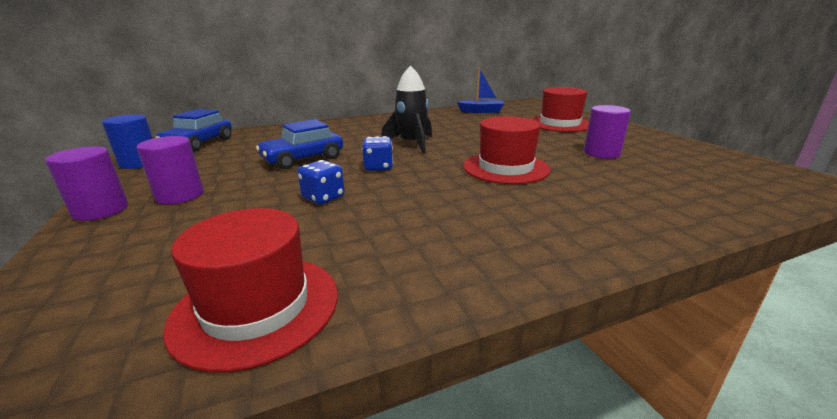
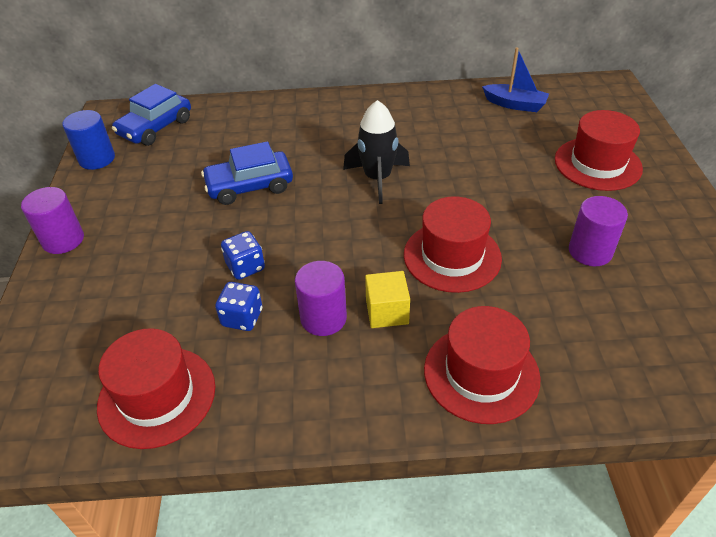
camera: 20 degrees right, 20 degrees up
purple cylinder [137,136,204,204] -> purple cylinder moved to [295,261,347,336]
blue dice [362,136,393,171] -> blue dice moved to [215,282,262,331]
none -> yellow cube [365,271,410,328]
none -> red hat [424,306,541,424]

